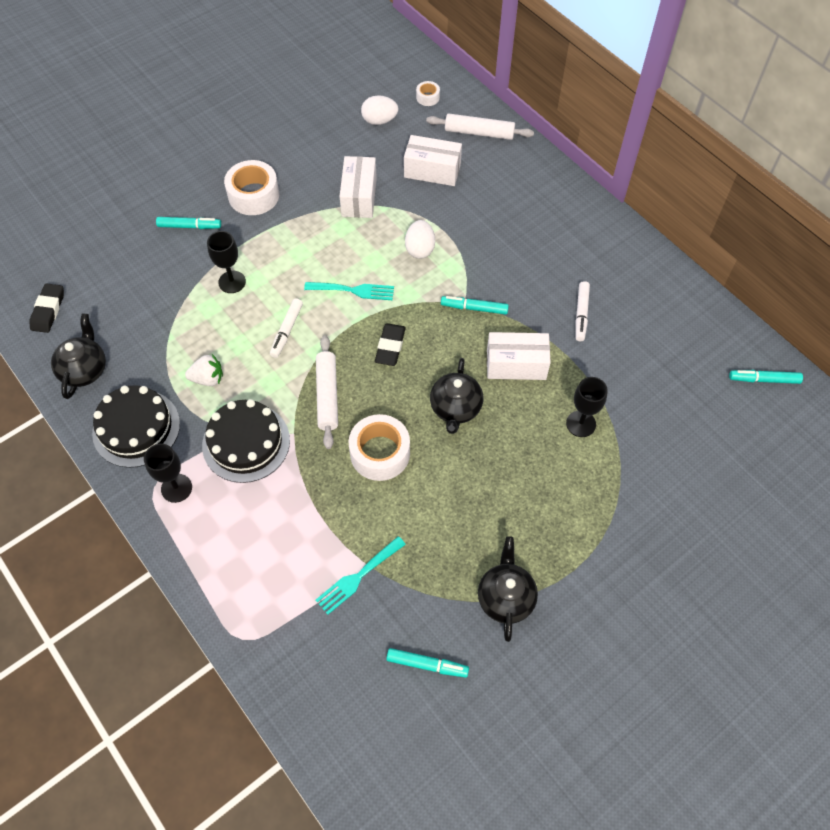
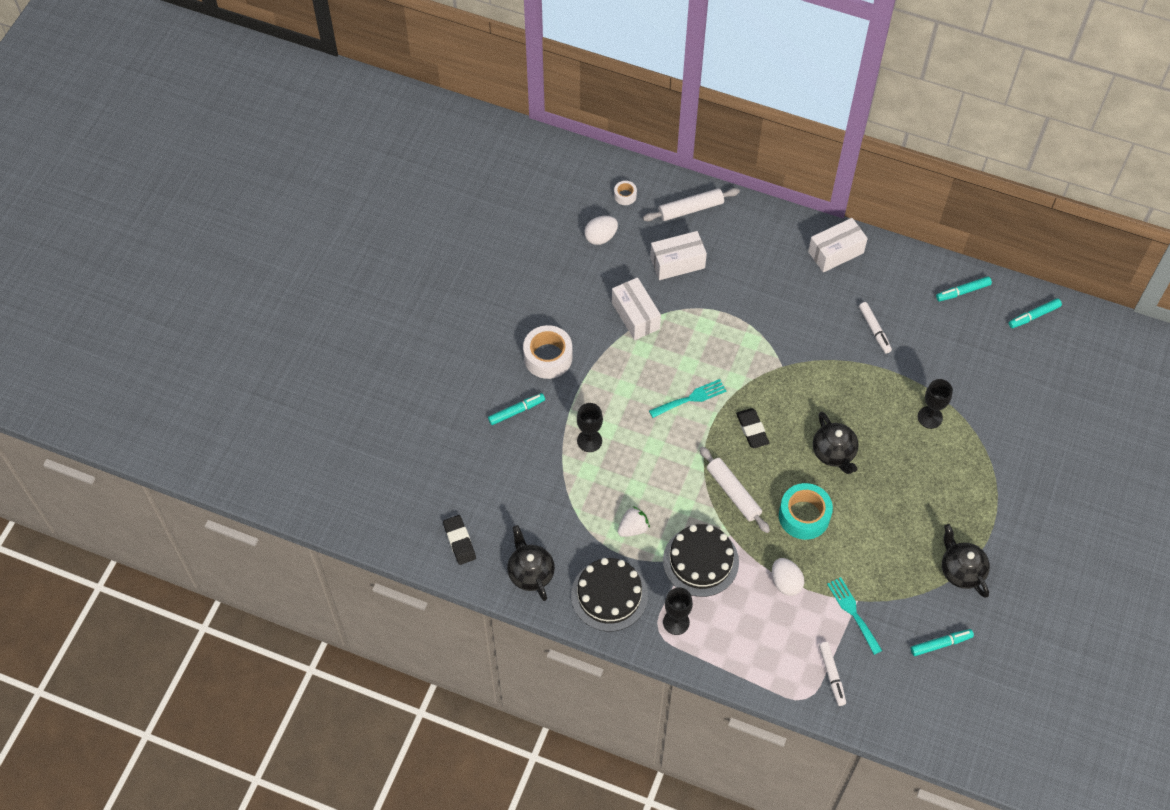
camera: 30 degrees left, 0 degrees up
white marker [270,298,303,358] -> white marker moved to [819,642,846,706]
turquoise fork [315,536,406,615] -> turquoise fork turned 135 degrees clockwise [827,577,883,655]
white tape [349,414,410,481] -> turquoise tape [779,483,833,540]
white egg [405,220,435,259] -> white egg moved to [772,558,804,596]
turquoise marker [441,296,509,315] -> turquoise marker moved to [936,276,992,301]
white box [487,332,551,380] -> white box moved to [808,218,868,272]

